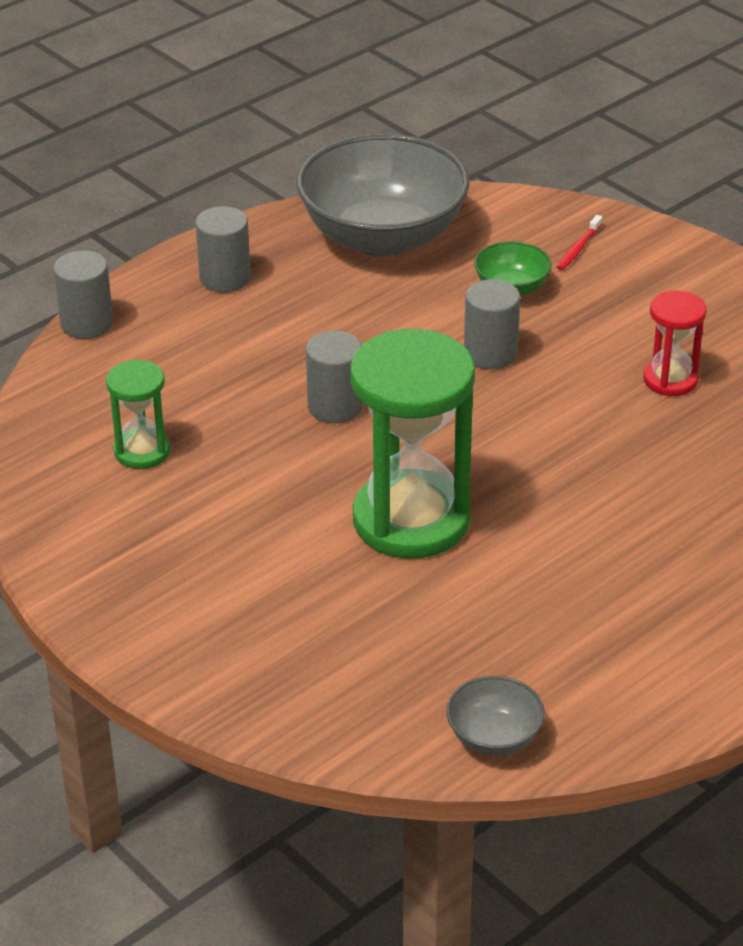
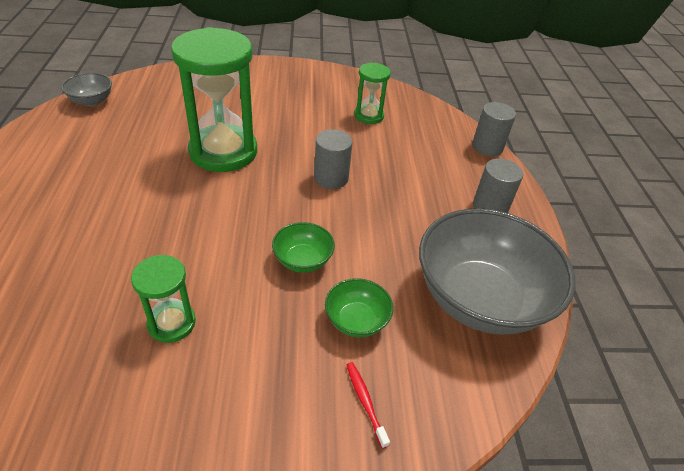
camera: 125 degrees right, 5 degrees up
grey cylinder [464,279,520,369] -> green bowl [272,222,335,273]
red hourglass [643,291,707,396] -> green hourglass [131,255,196,343]

